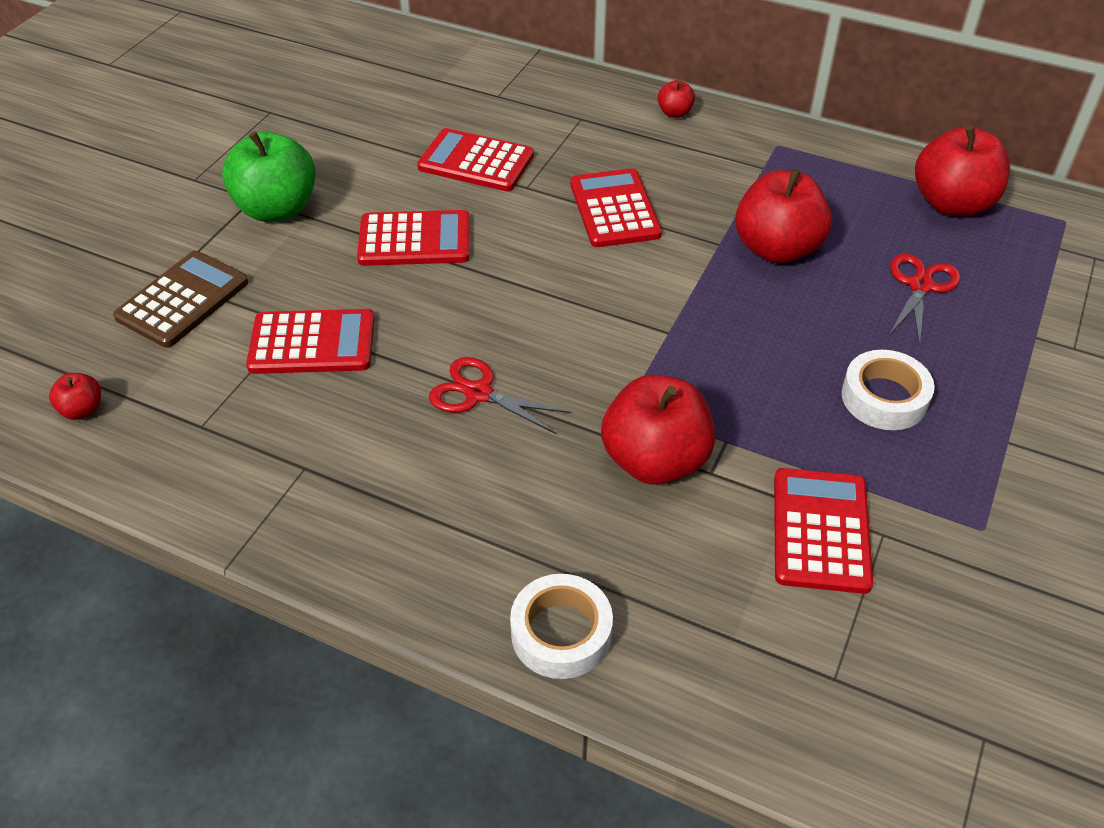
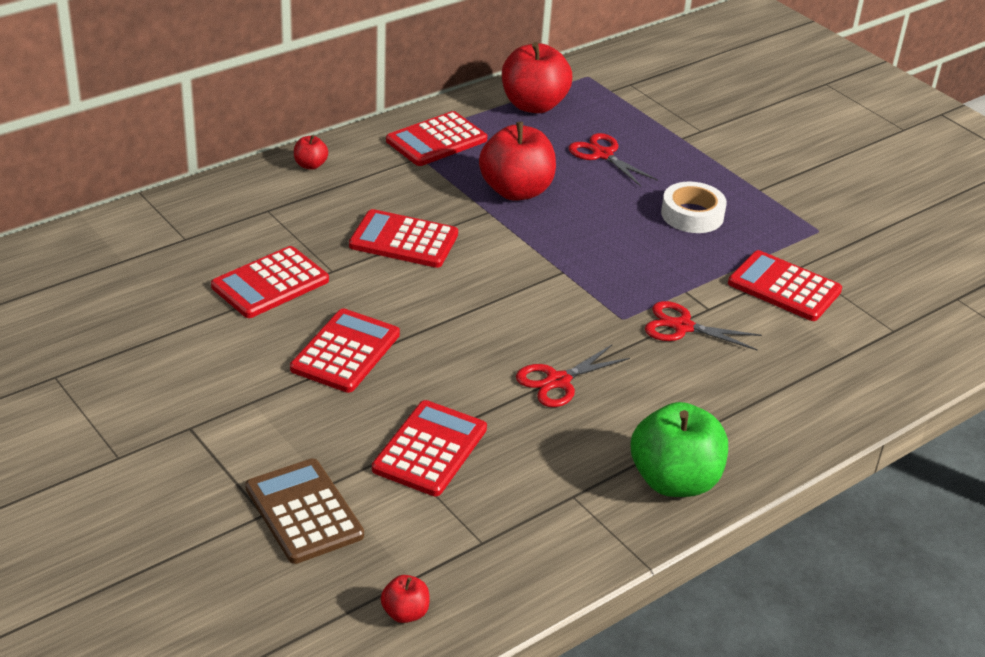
camera: 65 degrees left, 10 degrees down
green apple [222,131,316,222] -> green apple moved to [631,402,728,497]
white tape [510,574,613,679] -> none
red apple [601,375,715,485] -> red scissors [645,301,762,351]
none -> red calculator [386,111,487,166]

